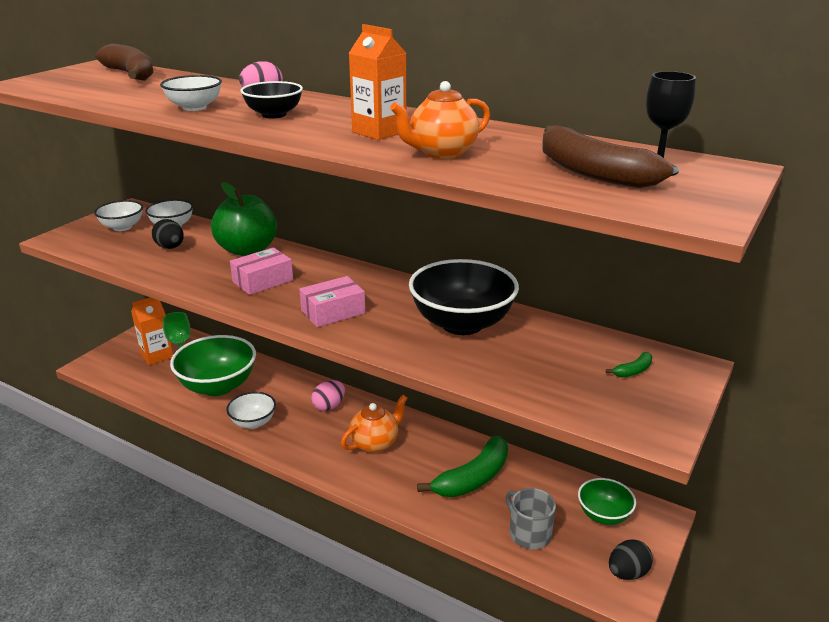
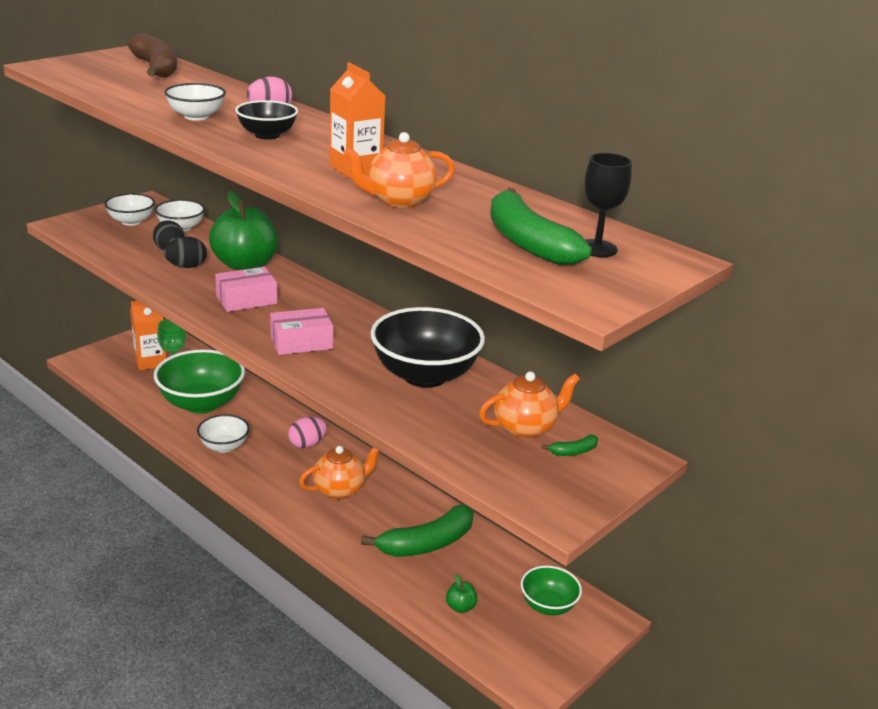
camera: 10 degrees right, 0 degrees up
grey mug [505,488,556,549] -> green apple [446,574,478,613]
brown banana [542,126,674,188] -> green banana [490,188,592,265]
black egg [609,539,653,580] -> black egg moved to [164,237,207,268]
none -> orange teapot [479,371,580,439]

